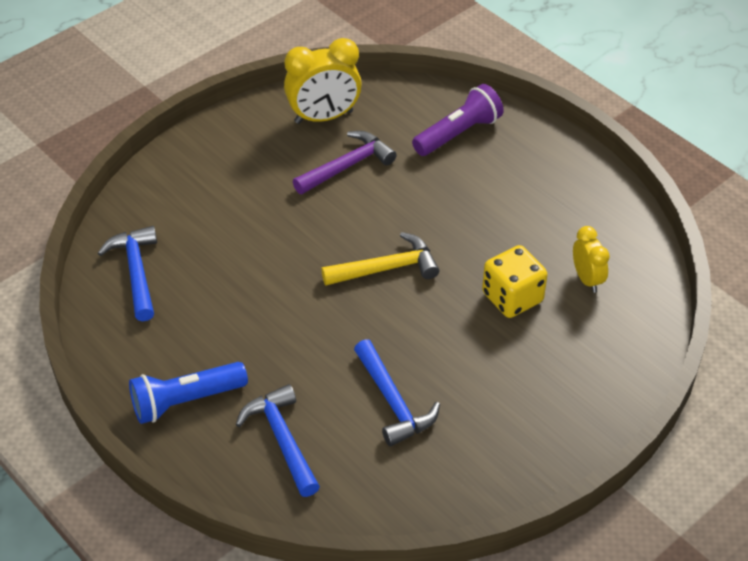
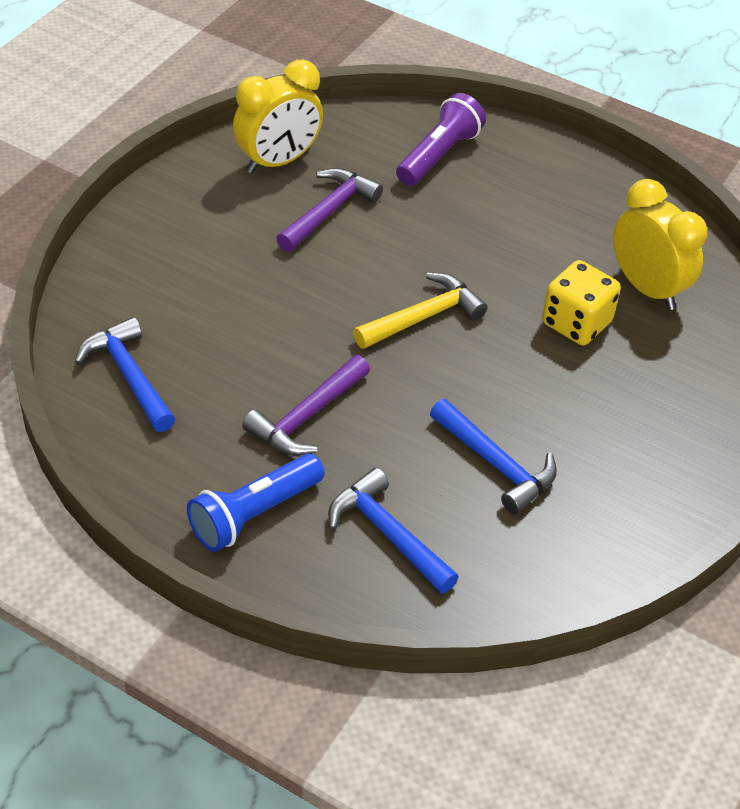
camera: 20 degrees left, 0 degrees up
yellow clock [573,226,610,293] -> yellow clock [613,179,707,310], size x1.70
none -> purple hammer [242,355,370,456]

